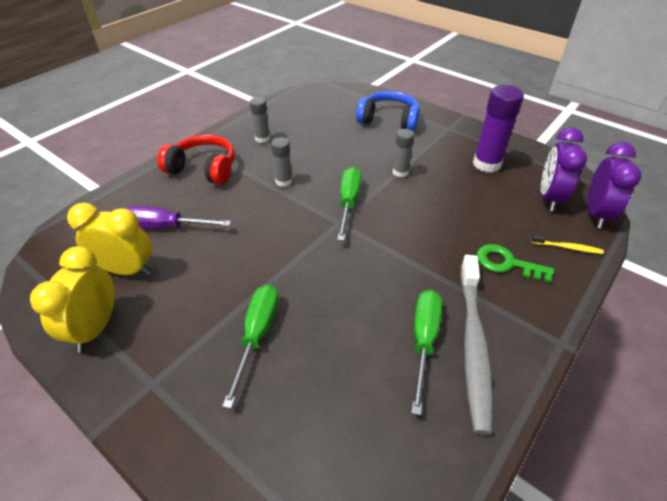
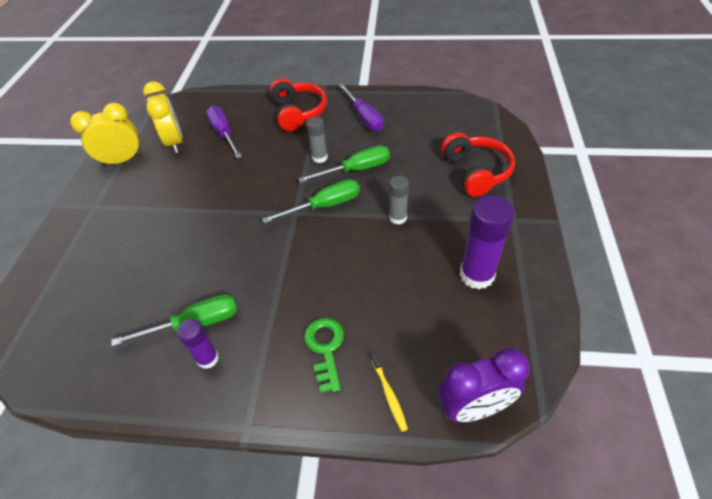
camera: 60 degrees right, 5 degrees up
green screwdriver [222,284,279,409] -> green screwdriver moved to [298,146,390,183]
grey glue stick [250,97,270,143] -> purple screwdriver [339,83,384,132]
blue headphones [356,91,420,132] -> red headphones [441,132,515,197]
grey toothbrush [460,255,493,435] -> purple glue stick [177,319,219,369]
purple clock [541,127,587,211] -> none

